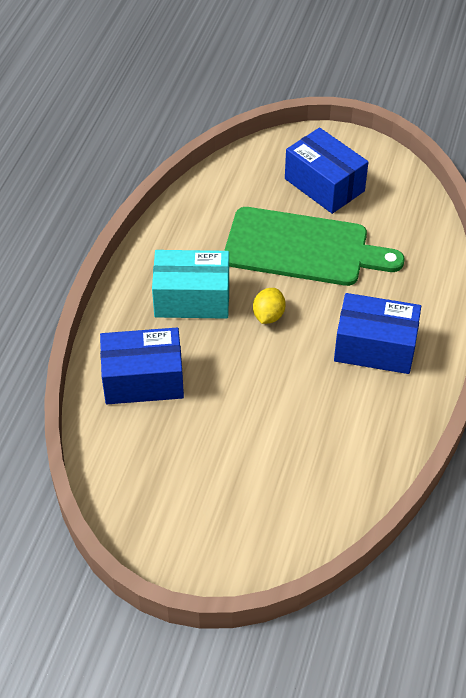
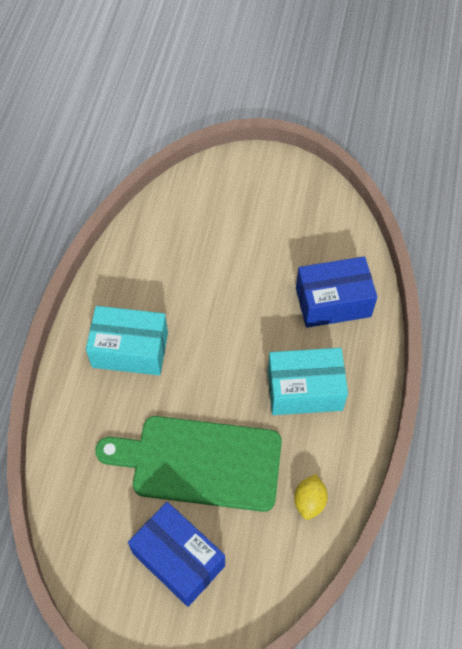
camera: 175 degrees right, 10 degrees up
yellow lemon [253,288,286,324] -> yellow lemon moved to [294,474,328,520]
blue box [334,293,421,374] -> turquoise box [86,306,168,375]

